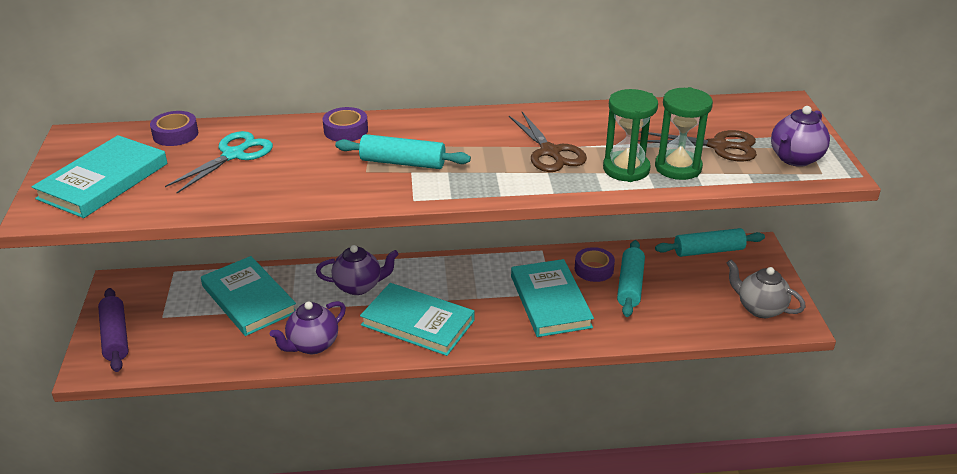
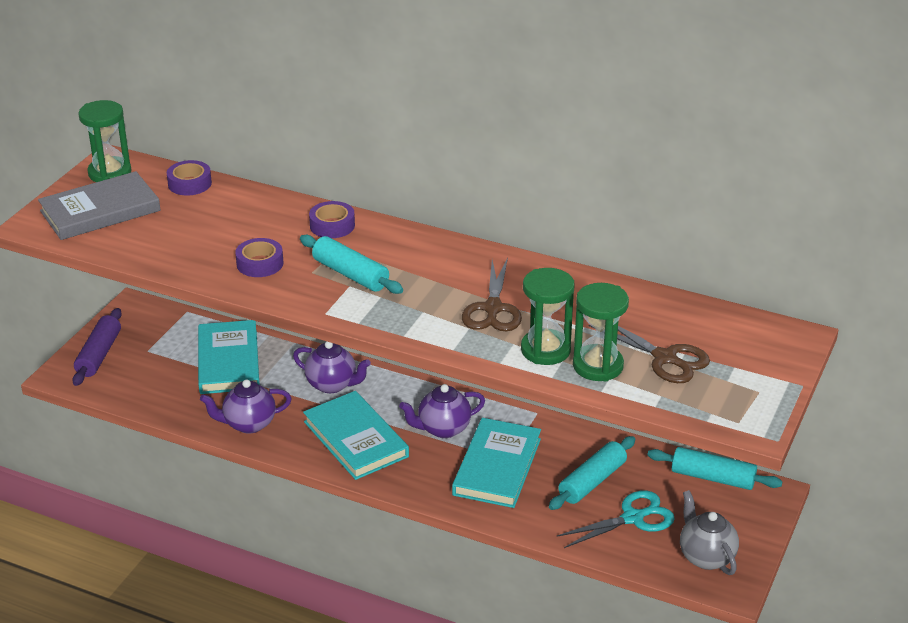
camera: 30 degrees right, 0 degrees up
turquoise book [32,135,168,218] -> grey book [38,171,161,240]
turquoise scissors [165,131,273,194] -> turquoise scissors moved to [557,490,675,548]
purple tape [575,247,615,282] -> purple tape moved to [235,238,283,277]
purple teapot [771,106,830,167] -> purple teapot moved to [399,384,485,438]
none -> green hourglass [78,100,131,182]

